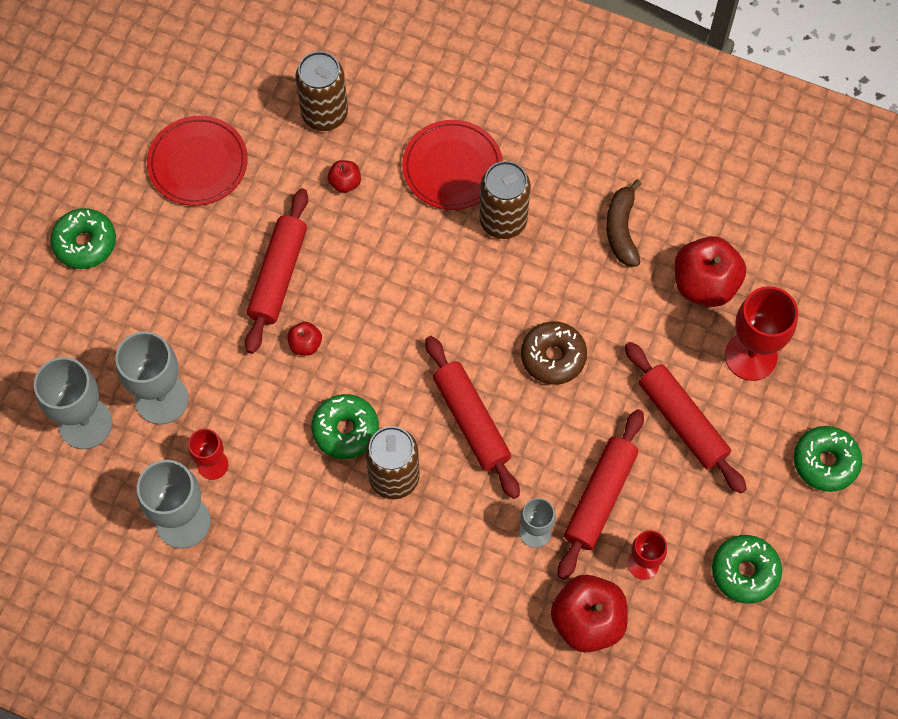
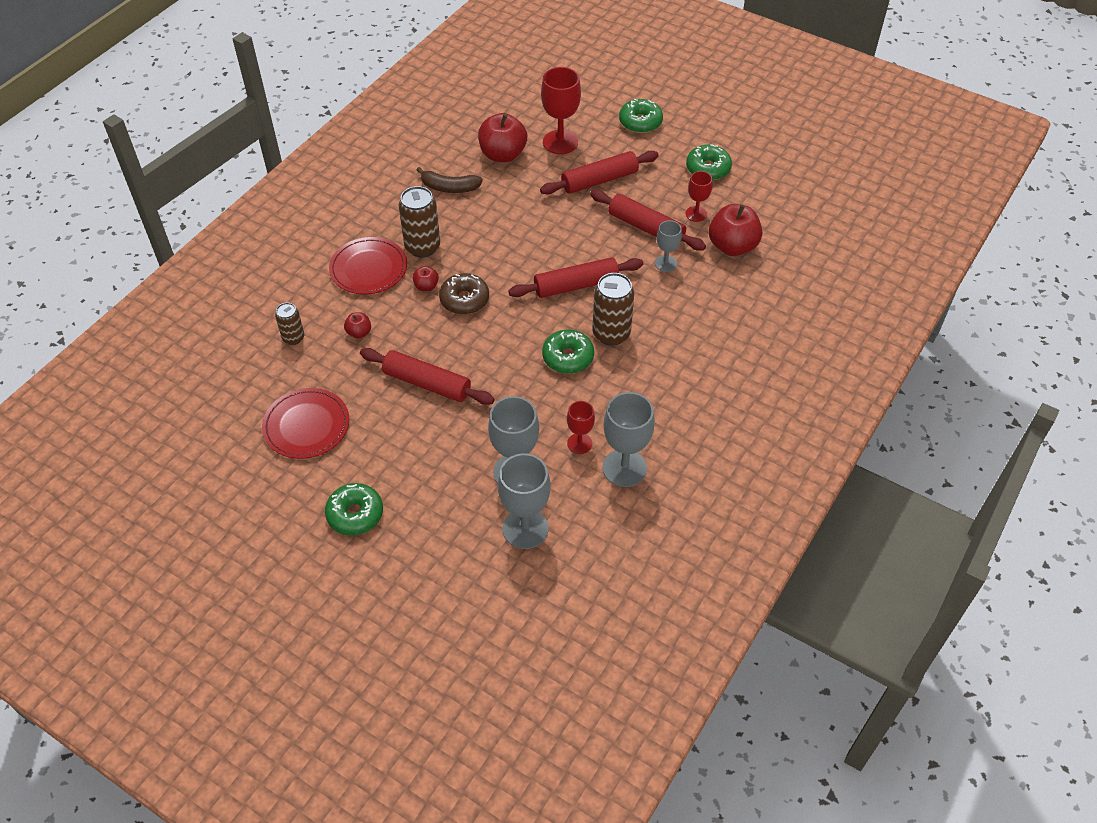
camera: 80 degrees left, 15 degrees down
red apple [287,322,322,355] -> red apple moved to [412,266,439,291]
brown can [295,51,348,131] -> brown can [275,303,304,345], size x0.59
brown donut [521,321,587,385] -> brown donut moved to [439,273,489,315]

